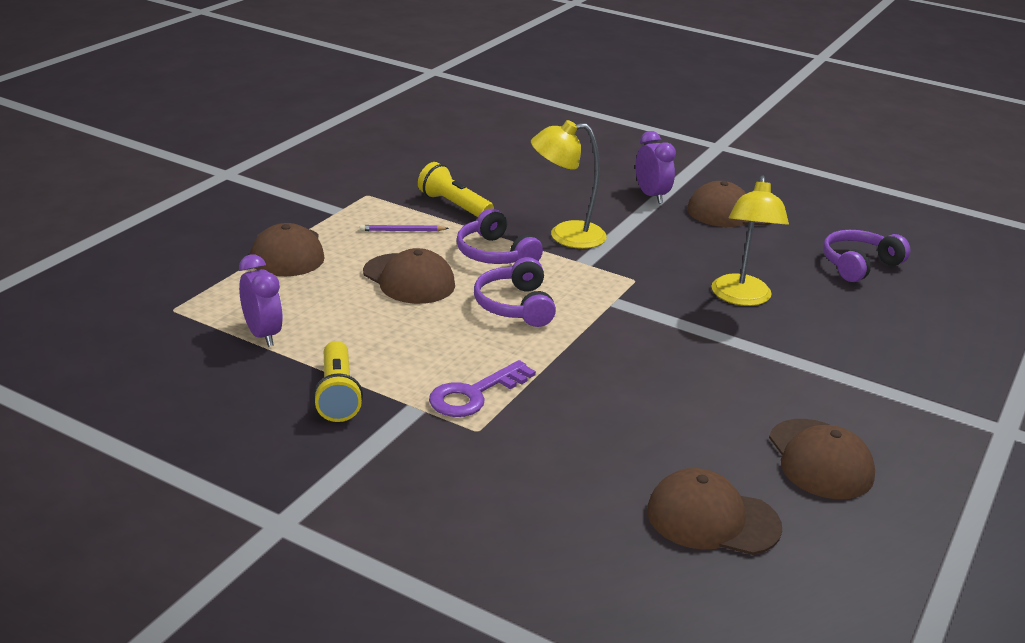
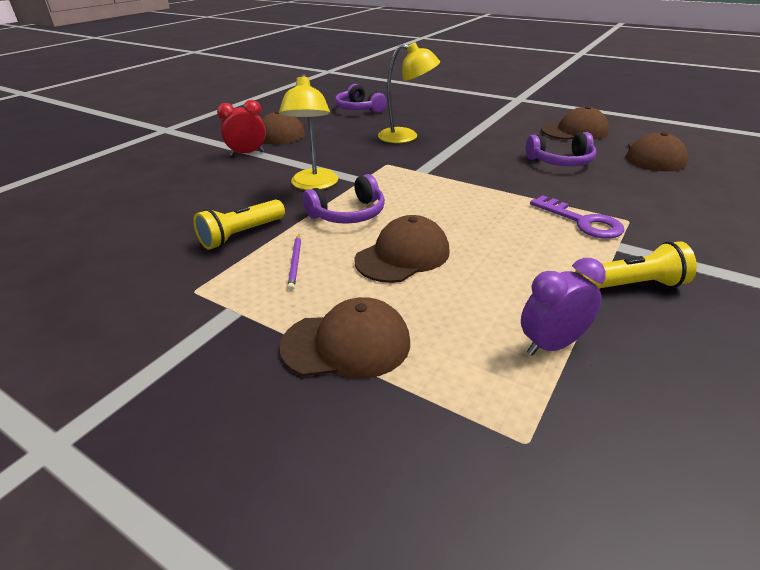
camera: 85 degrees left, 5 degrees up
purple headphones [474,257,556,327] -> purple headphones moved to [526,132,596,166]
purple clock [635,131,676,204] -> red clock [217,100,266,156]

